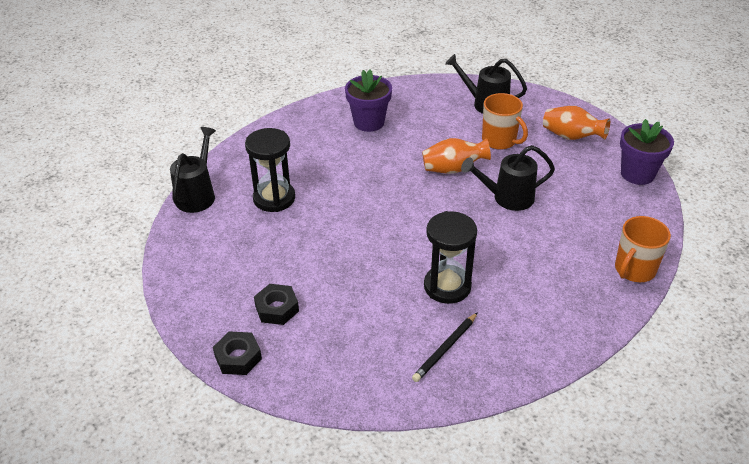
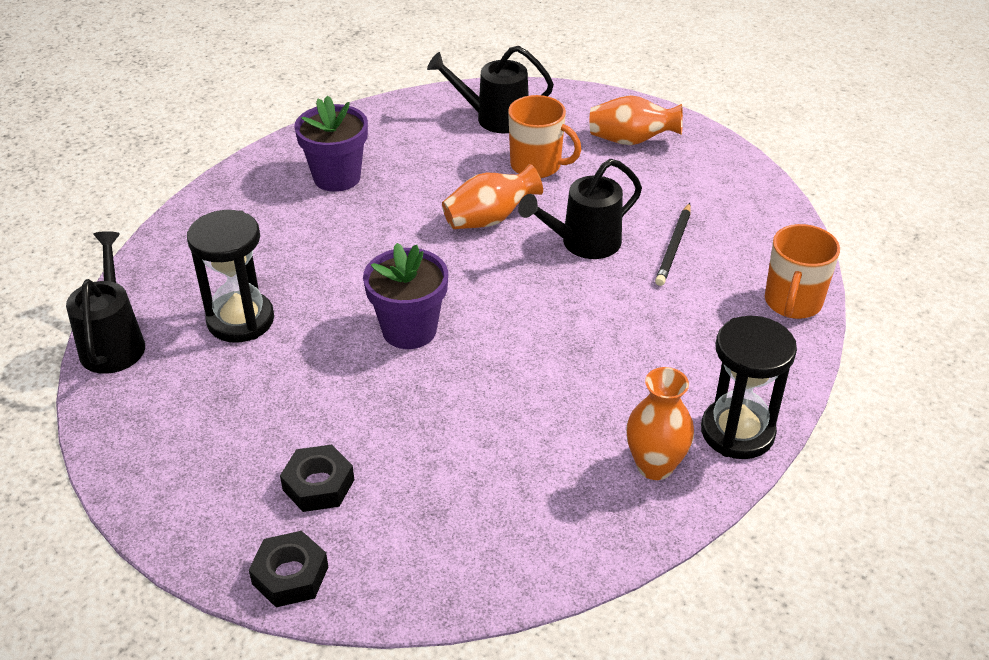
camera: 20 degrees left, 0 degrees up
black pencil [412,312,478,382] -> black pencil moved to [655,203,691,286]
black hourglass [424,211,477,304] -> black hourglass moved to [701,316,797,459]
purple flower pot [620,119,674,185] -> purple flower pot moved to [363,243,448,349]
none -> orange vase [626,367,694,480]

